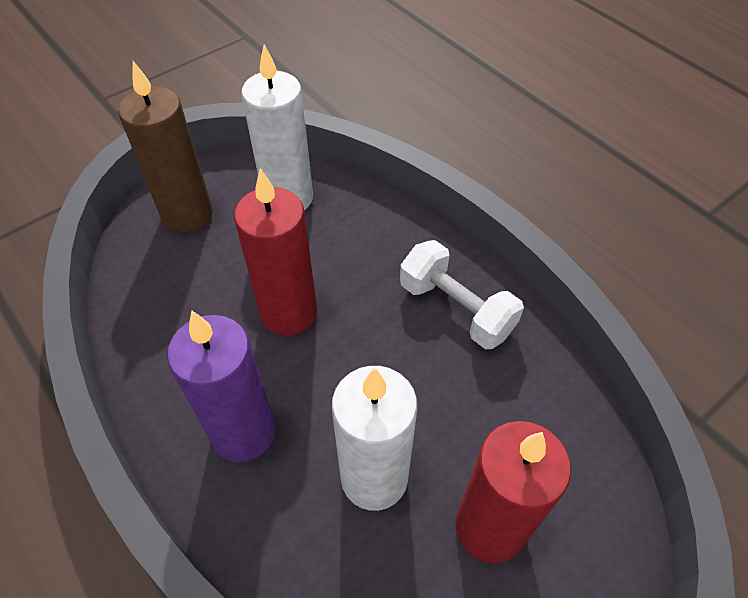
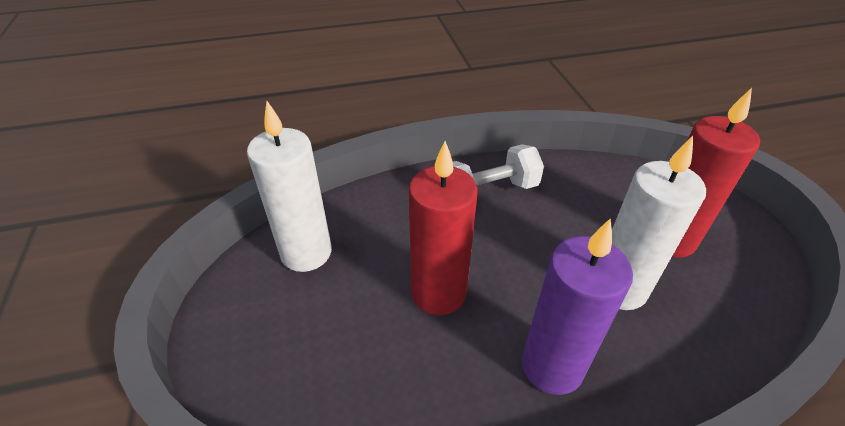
camera: 65 degrees left, 10 degrees down
brown candle [118,61,213,233] -> none

